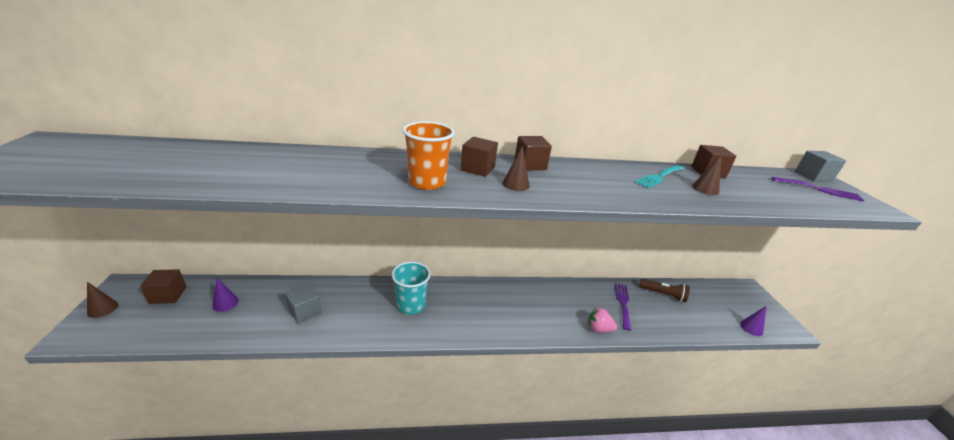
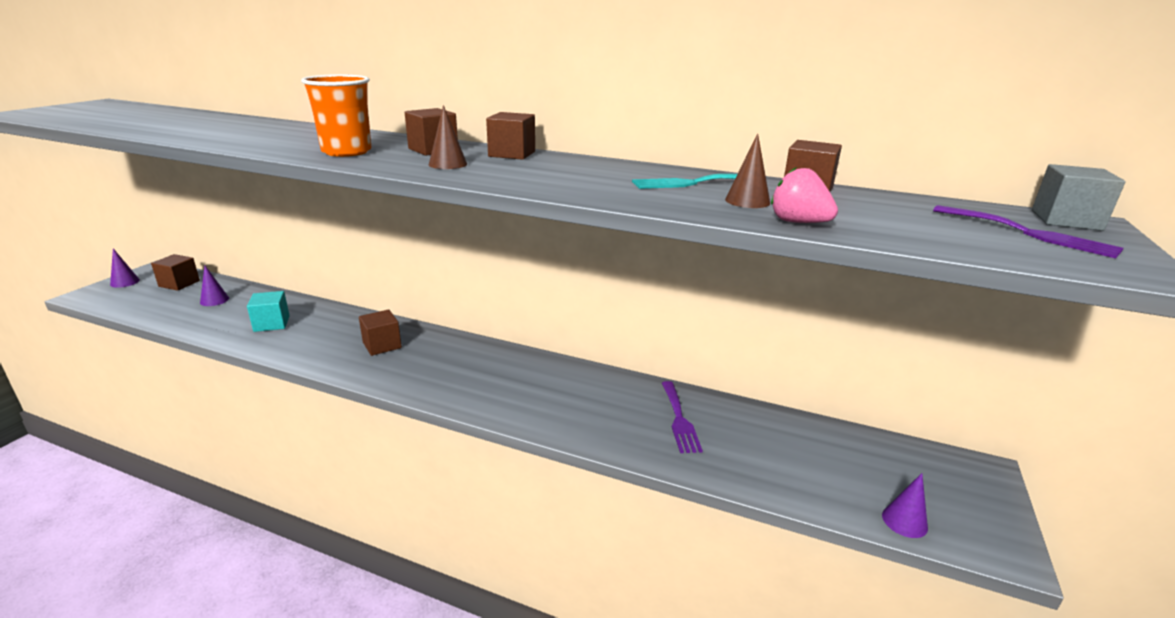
camera: 30 degrees right, 5 degrees down
brown cone [87,282,118,318] -> purple cone [110,248,140,288]
grey cube [285,283,322,324] -> turquoise cube [247,291,290,332]
turquoise cup [392,261,431,314] -> brown cube [359,309,402,356]
pink strawberry [588,307,617,332] -> pink strawberry moved to [771,167,838,223]
purple fork [615,283,631,331] -> purple fork turned 135 degrees clockwise [662,381,703,453]
brown flashlight [640,279,690,303] -> none

